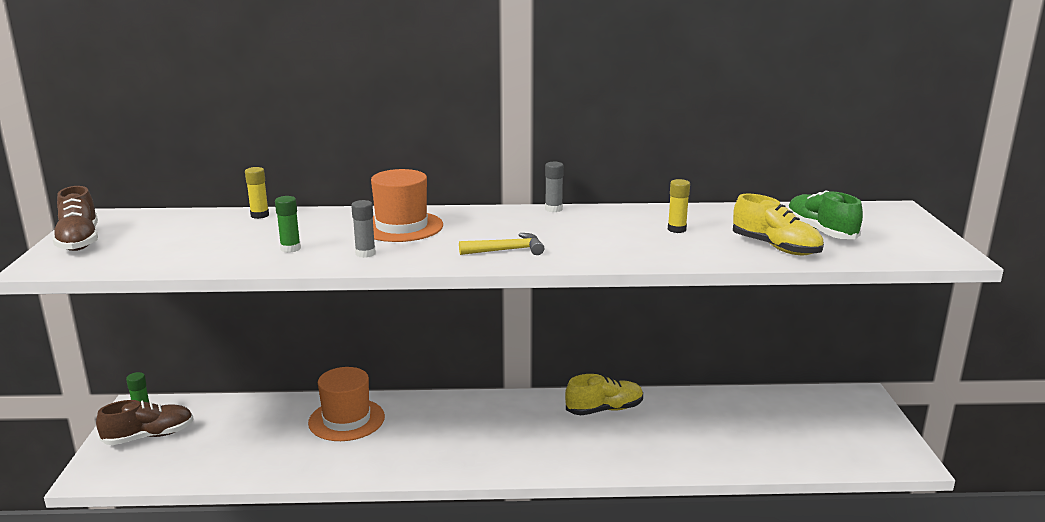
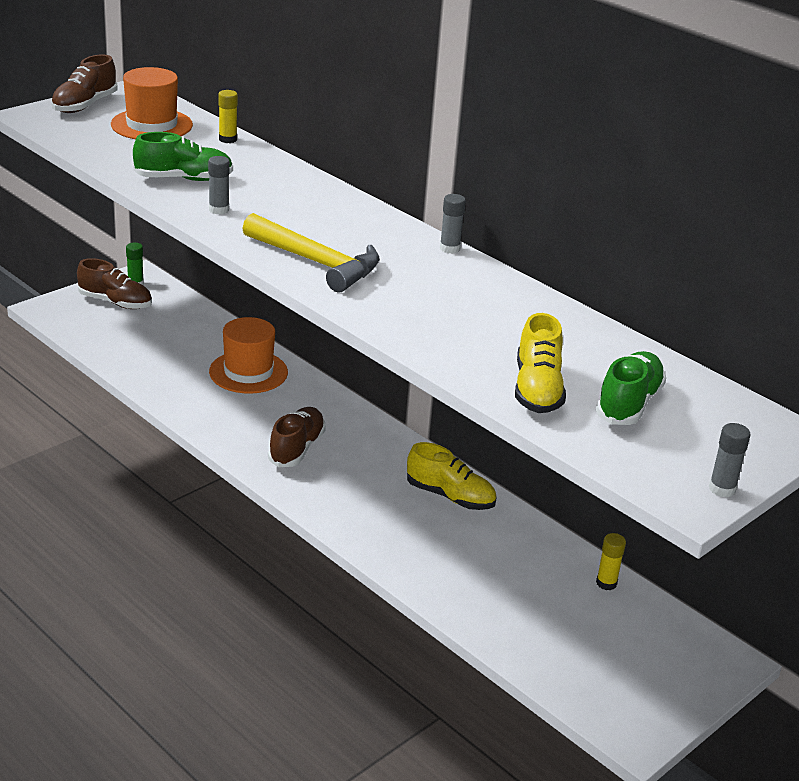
camera: 45 degrees right, 10 degrees up
green glue stick [275,196,301,253] -> green shoe [133,132,233,181]
orange hat [371,169,443,242] -> orange hat moved to [111,67,193,139]
yellow hammer [459,233,544,255] -> yellow hammer [242,213,380,292], size x1.70
yellow glue stick [668,179,690,233] -> yellow glue stick moved to [596,533,626,590]
none -> brown shoe [268,407,326,467]
none -> grey glue stick [709,423,750,497]

